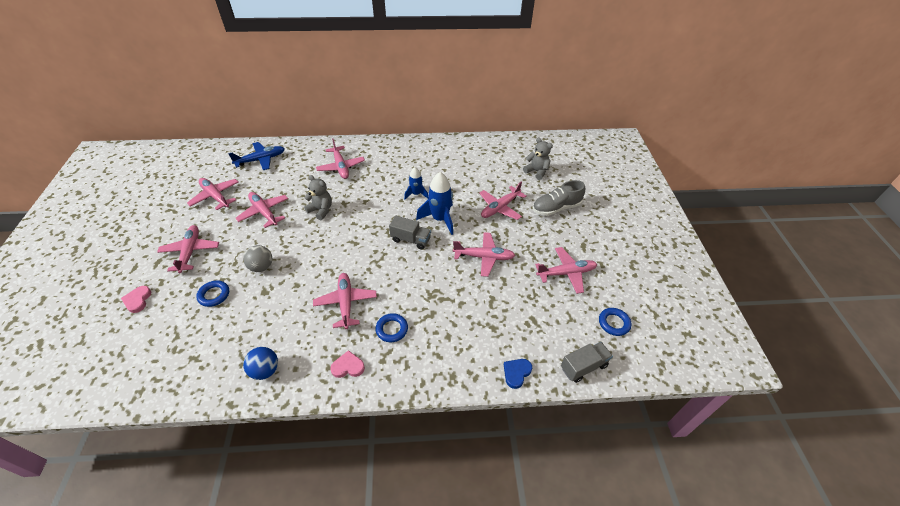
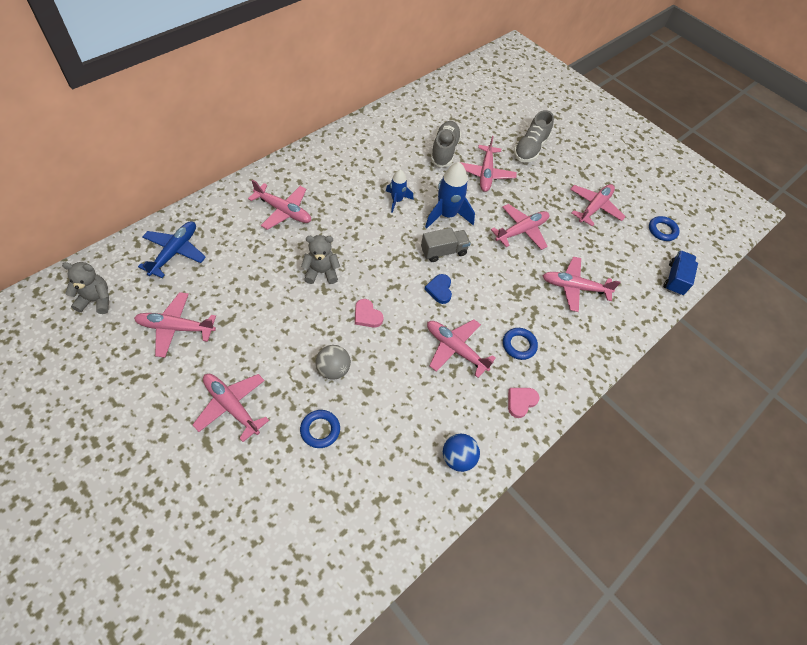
camera: 45 degrees left, 10 degrees up
pink heart [121,286,151,313] -> pink heart moved to [355,299,383,328]
pink plane [236,192,288,228] -> pink plane moved to [543,257,620,312]
blue heart [504,359,532,389] -> blue heart moved to [424,274,452,304]
grey teddy bear [523,138,553,180] -> grey teddy bear moved to [62,262,109,314]
grey truck [561,342,613,383] -> blue truck [663,251,698,296]
none -> grey shoe [430,121,461,168]

